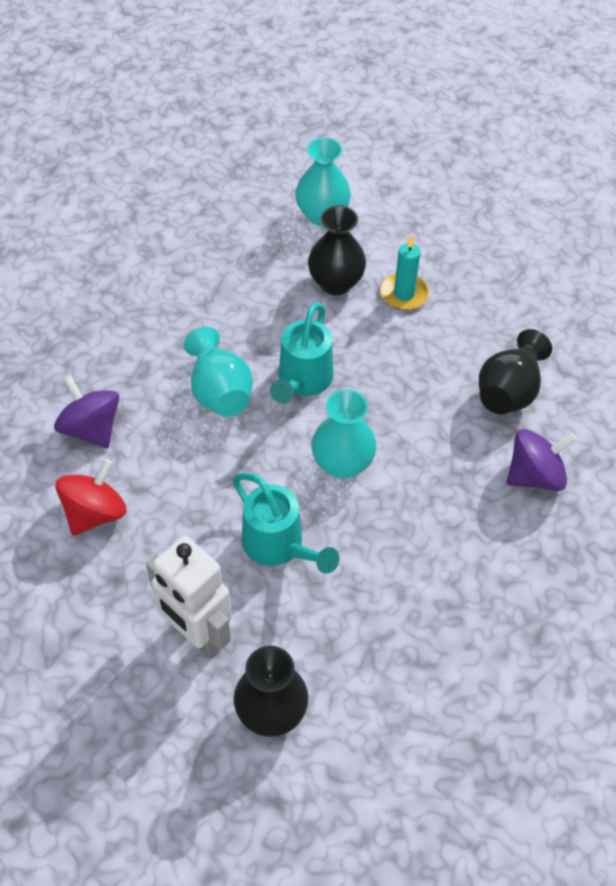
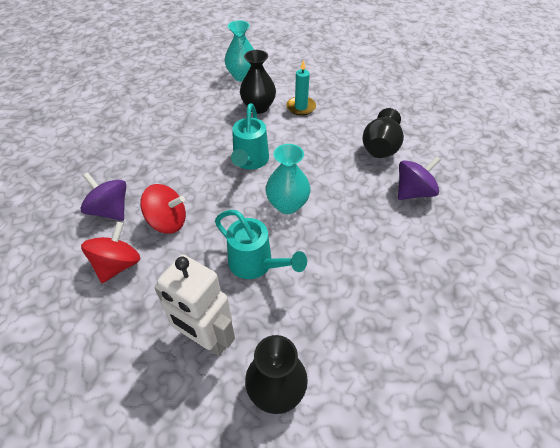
camera: 10 degrees left, 5 degrees down
turquoise vase [184,327,253,417] -> none
none -> red spinning top [140,184,186,234]

